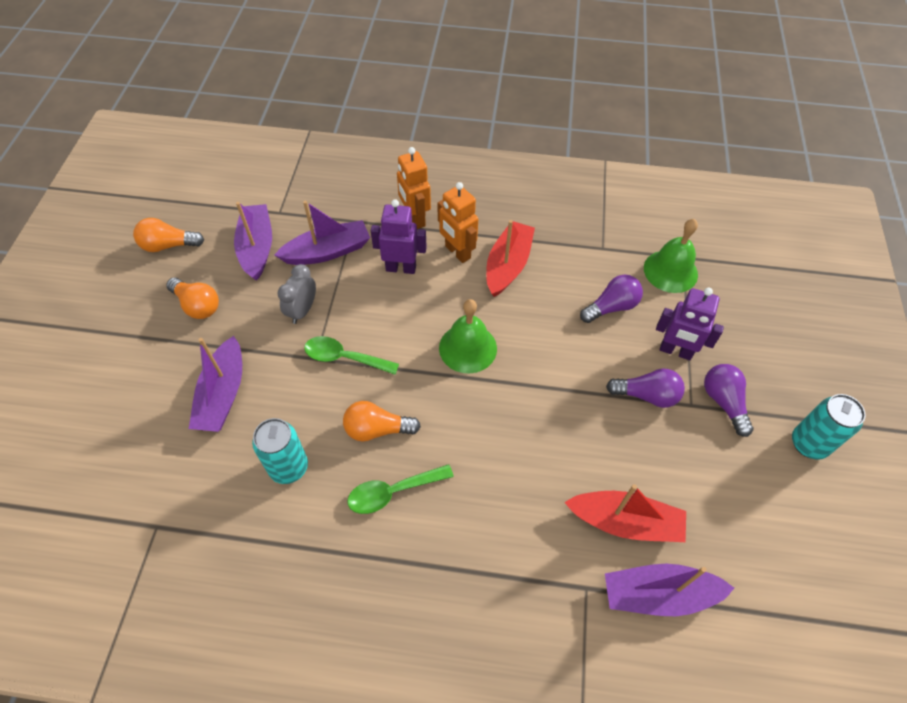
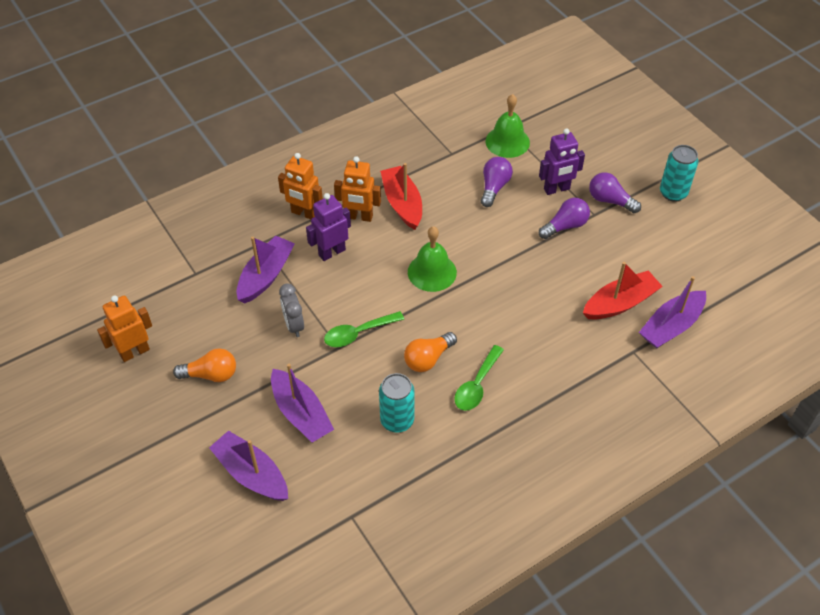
camera: 40 degrees left, 5 degrees down
orange light bulb [133,218,204,252] -> orange robot [97,295,152,362]
purple boat [234,202,272,281] -> purple boat moved to [209,430,288,501]

